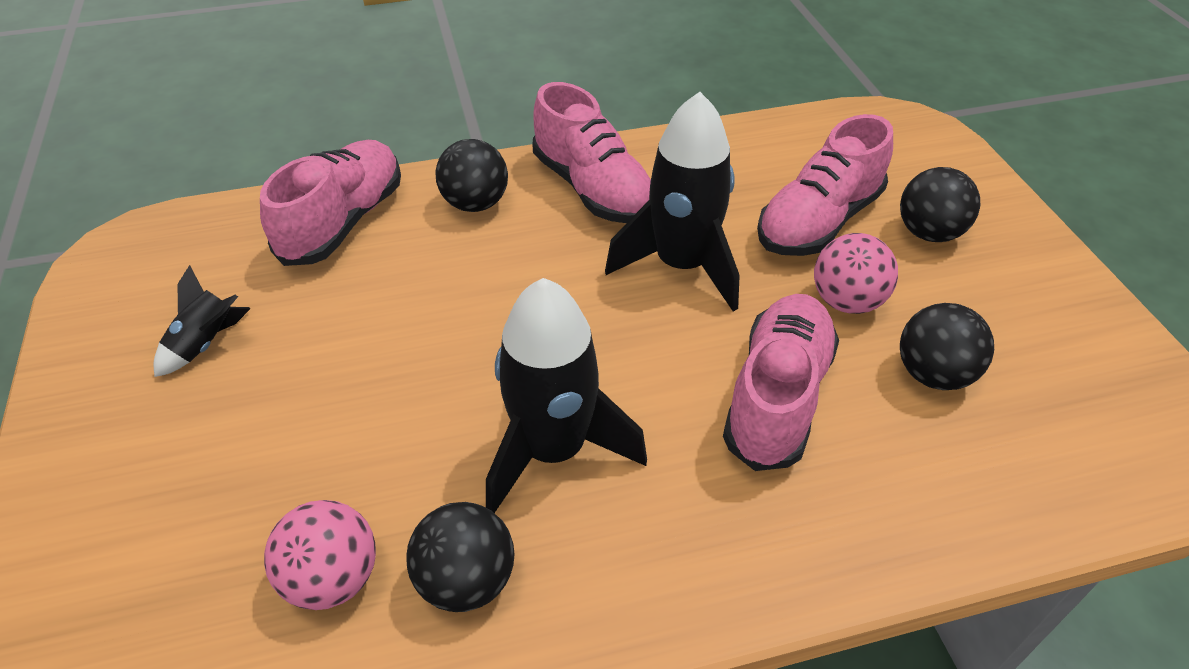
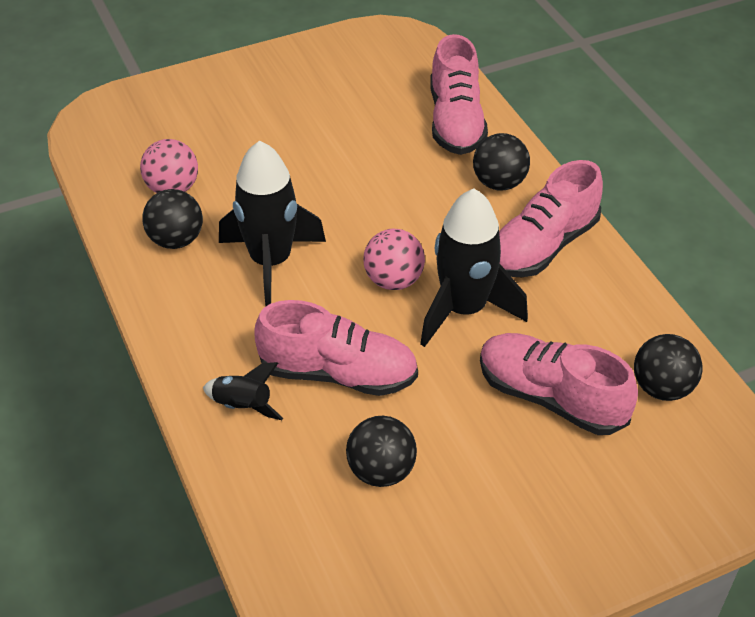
camera: 80 degrees right, 0 degrees up
black rocket [154,265,251,377] -> black rocket moved to [203,362,283,420]
pink shoe [260,140,401,266] -> pink shoe turned 75 degrees clockwise [430,34,488,155]
pink ball [814,233,898,314] -> pink ball moved to [363,229,425,290]
black ball [900,167,980,242] -> black ball moved to [634,334,703,401]

